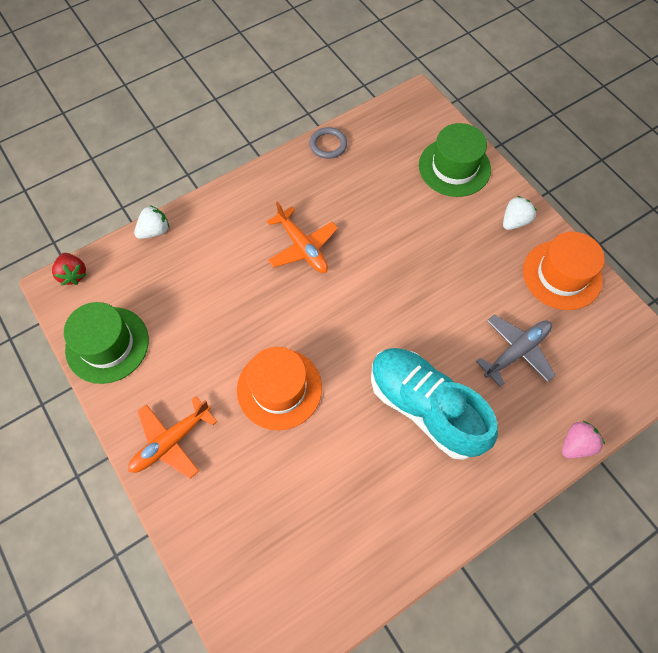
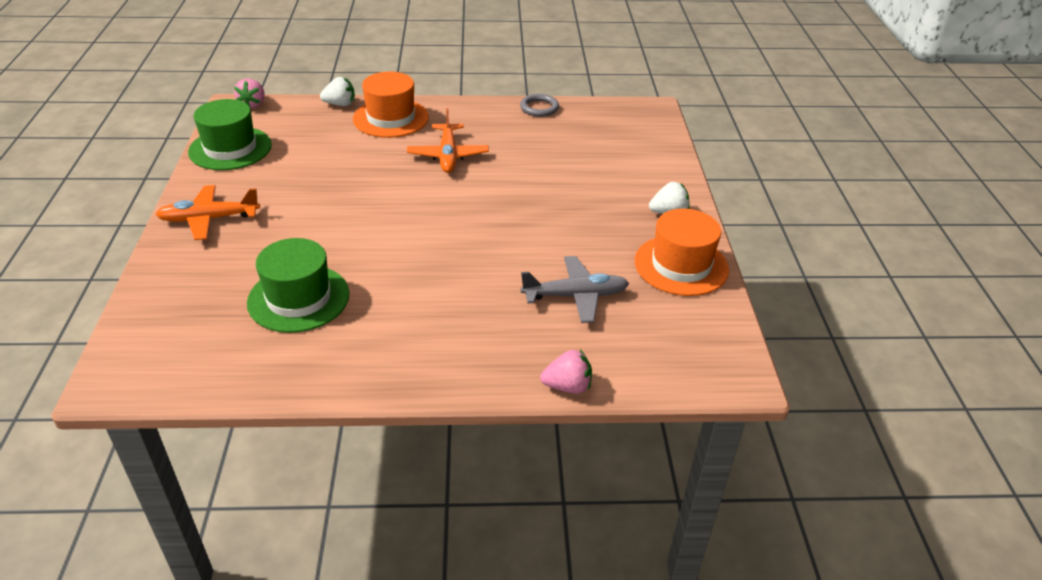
camera: 30 degrees right, 25 degrees down
red strawberry [52,253,87,285] -> pink strawberry [234,78,265,109]
orange hat [237,347,322,430] -> orange hat moved to [353,71,429,138]
turquoise shoe [371,348,498,460] -> none
green hat [419,123,491,197] -> green hat moved to [247,238,349,333]

